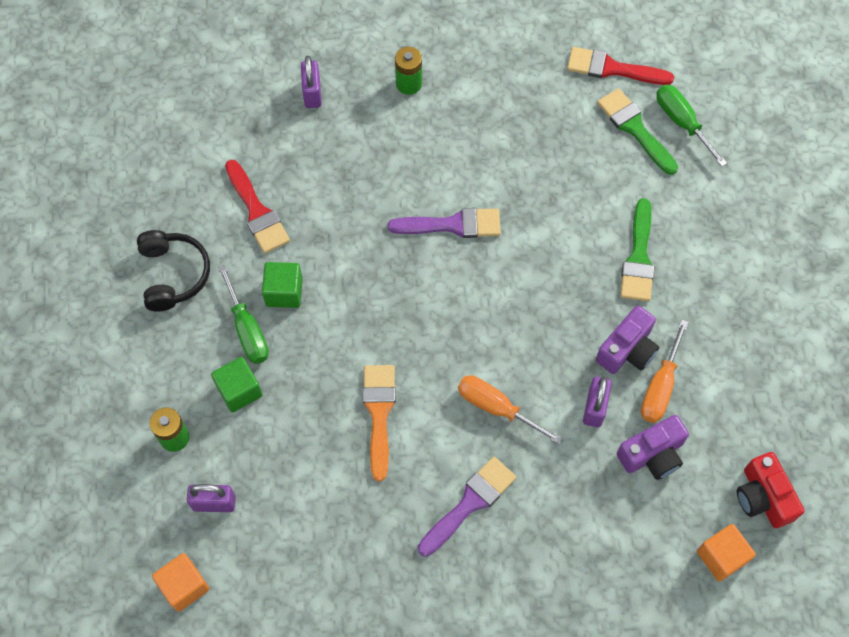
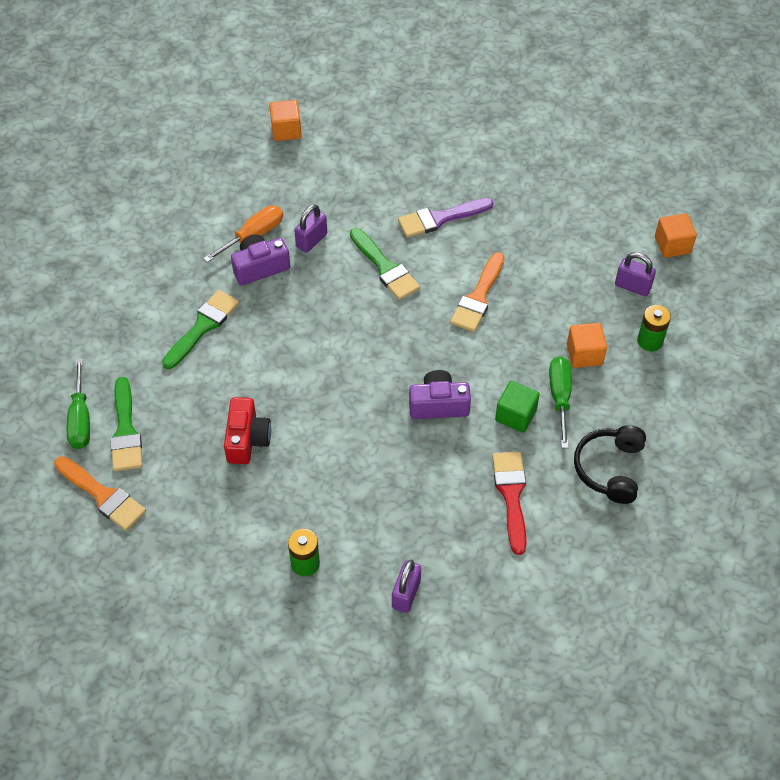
camera: 155 degrees left, 10 degrees down
green cube [211,357,263,413] -> orange cube [567,323,607,368]
purple brush [388,208,501,238] -> none
orange screwdriver [458,375,563,444] -> green brush [350,228,420,300]
red brush [567,47,674,85] -> orange brush [54,456,146,531]
purple camera [617,415,689,480] -> purple camera moved to [409,370,471,419]
red camera [737,452,805,528] -> red camera moved to [224,397,271,464]

